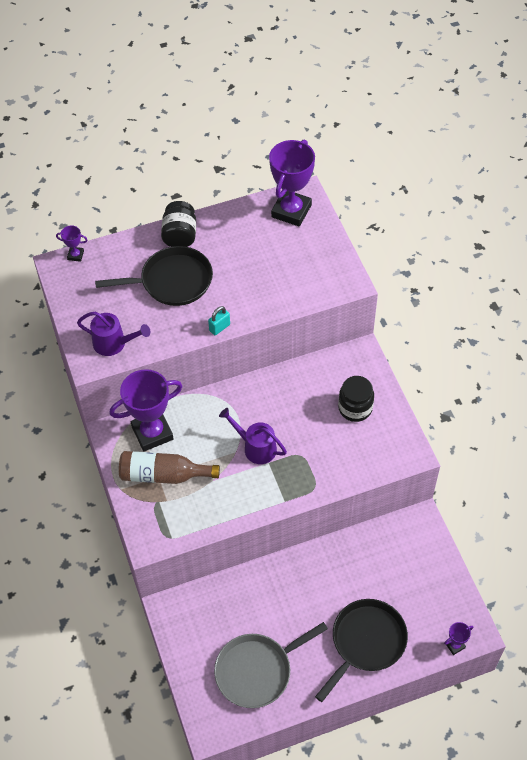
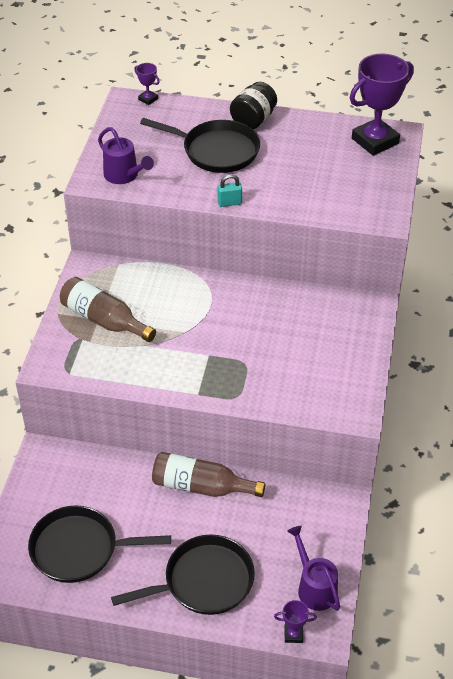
camera: 30 degrees right, 10 degrees down
purple trophy [109,369,183,452] -> none
grey pan [214,622,328,708] -> black pan [28,506,171,583]
purple watering can [219,408,287,464] -> purple watering can moved to [287,526,340,611]
black jar [338,376,374,422] -> none
none -> brown bottle [152,452,265,497]

